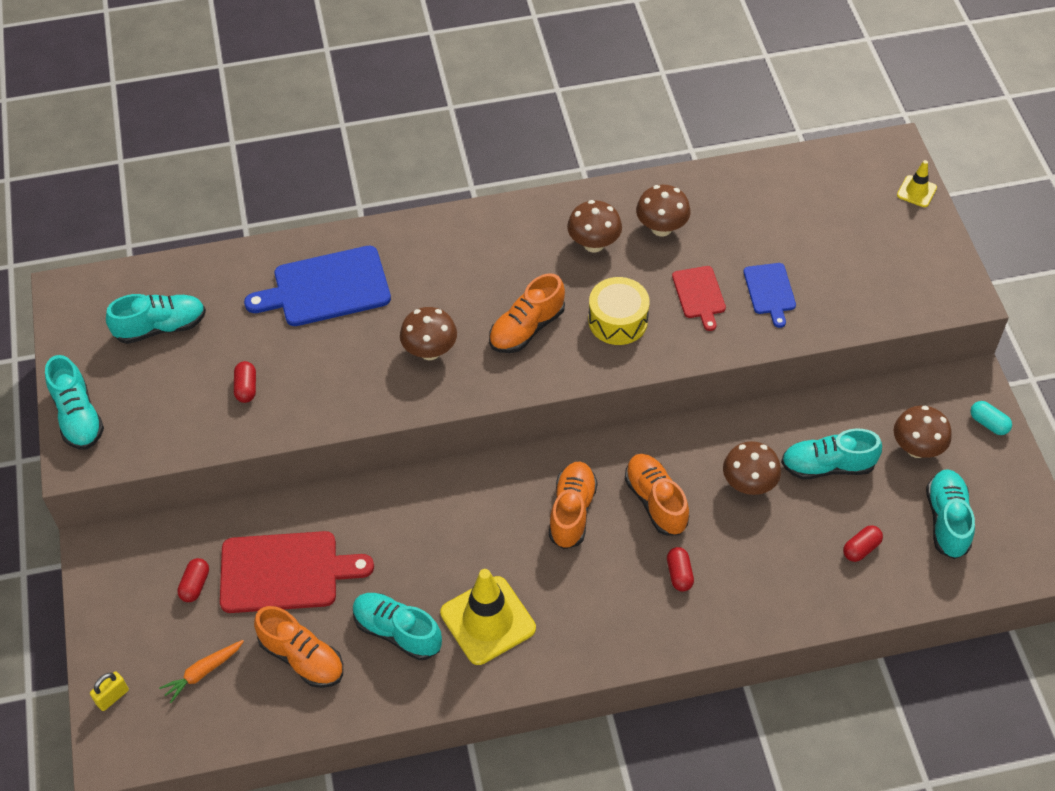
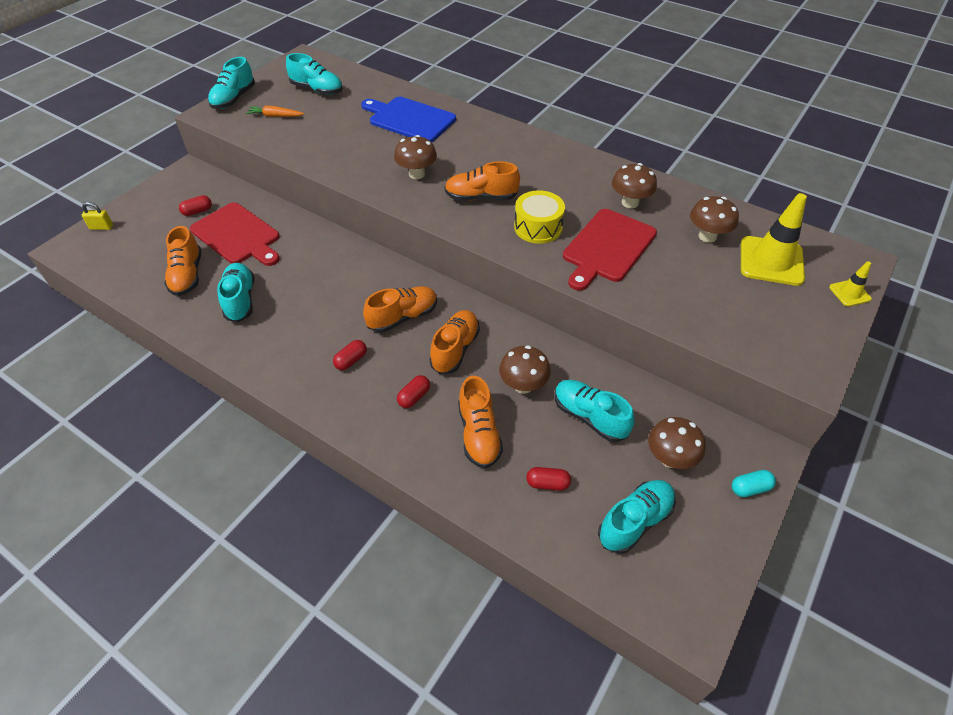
camera: 45 degrees right, 5 degrees down
orange carrot [159,640,244,703] -> orange carrot moved to [246,106,304,117]
red capsule [234,361,256,403] -> red capsule moved to [333,340,367,370]
yellow traffic cone [440,569,536,665] -> yellow traffic cone moved to [741,193,807,286]
brown mushroom [567,200,622,252] -> brown mushroom moved to [690,196,739,243]
red cutting board [672,266,726,331] -> red cutting board [563,209,657,291], size x1.82
blue cutting board [743,263,796,328] -> none
turquoise capsule [970,401,1012,435] -> turquoise capsule turned 75 degrees clockwise [732,470,776,497]
none -> orange shoe [458,376,503,468]

